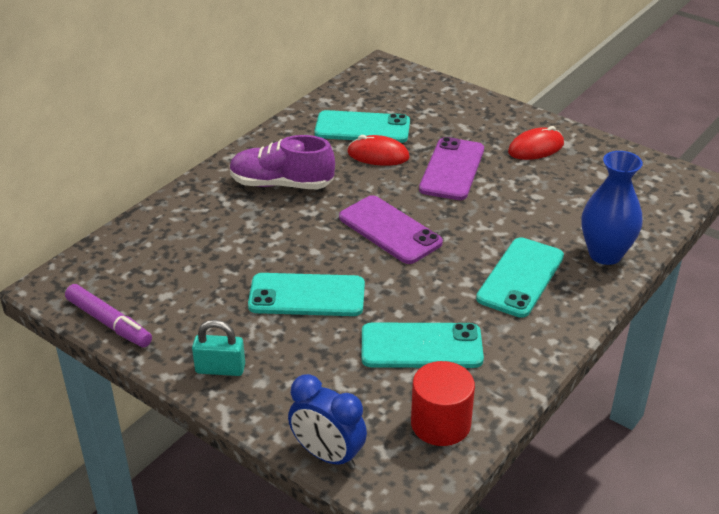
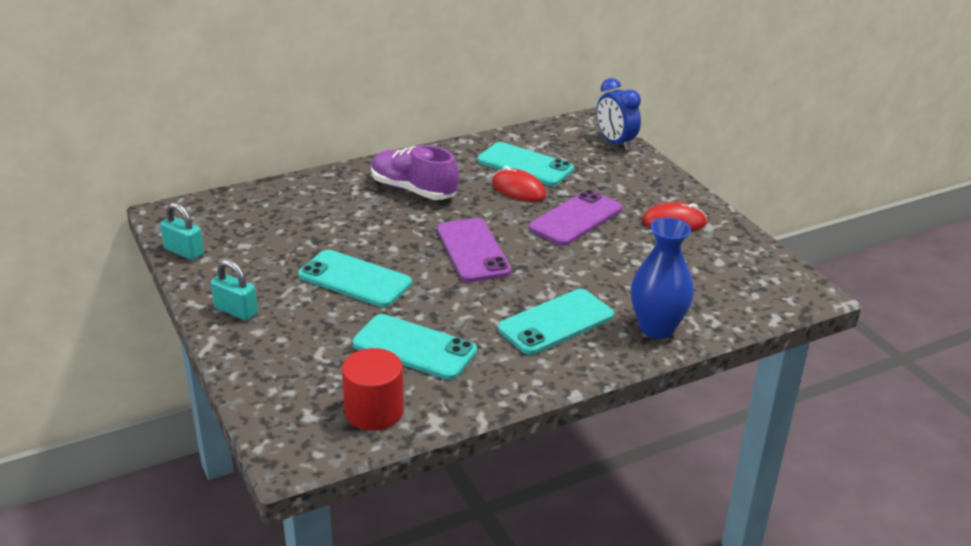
camera: 25 degrees right, 5 degrees down
purple marker [65,284,152,347] -> turquoise padlock [160,202,204,260]
blue clock [288,374,367,469] -> blue clock moved to [596,78,641,150]

